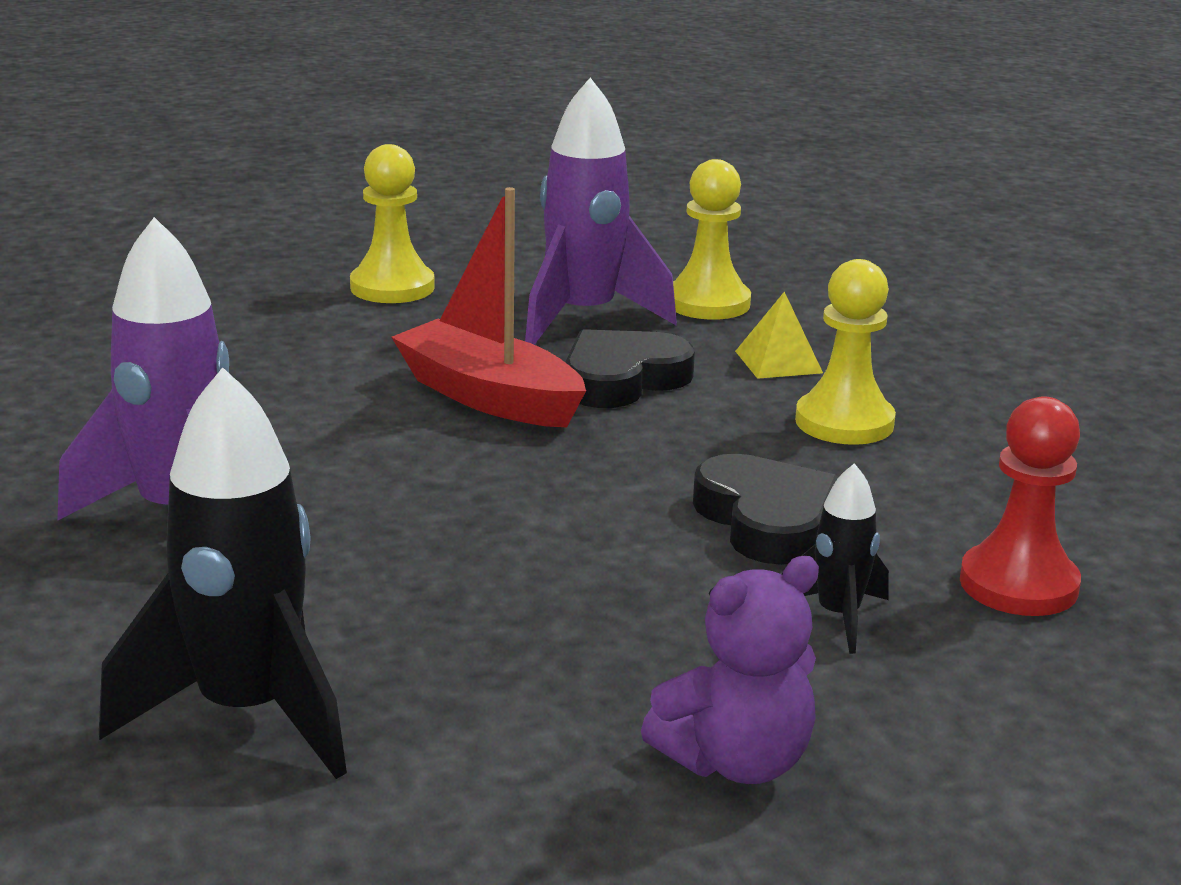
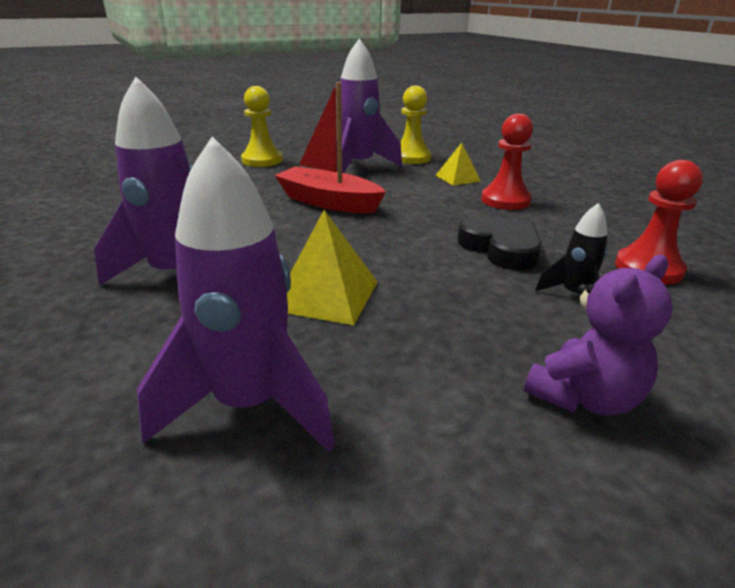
camera: 10 degrees left, 5 degrees up
black rocket [99,367,347,779] -> purple rocket [137,136,335,452]
black heart [565,329,695,408] -> none
yellow pawn [795,259,896,445] -> red pawn [481,114,533,210]
none -> yellow pyramid [287,210,378,325]

